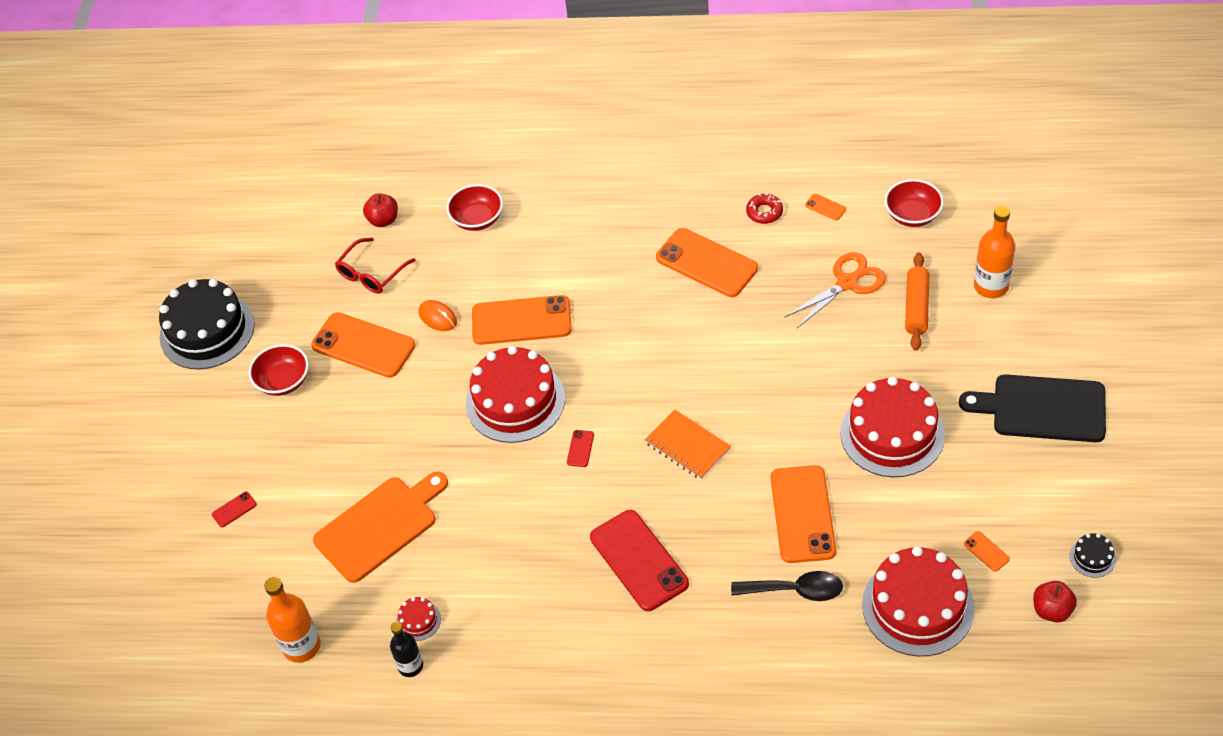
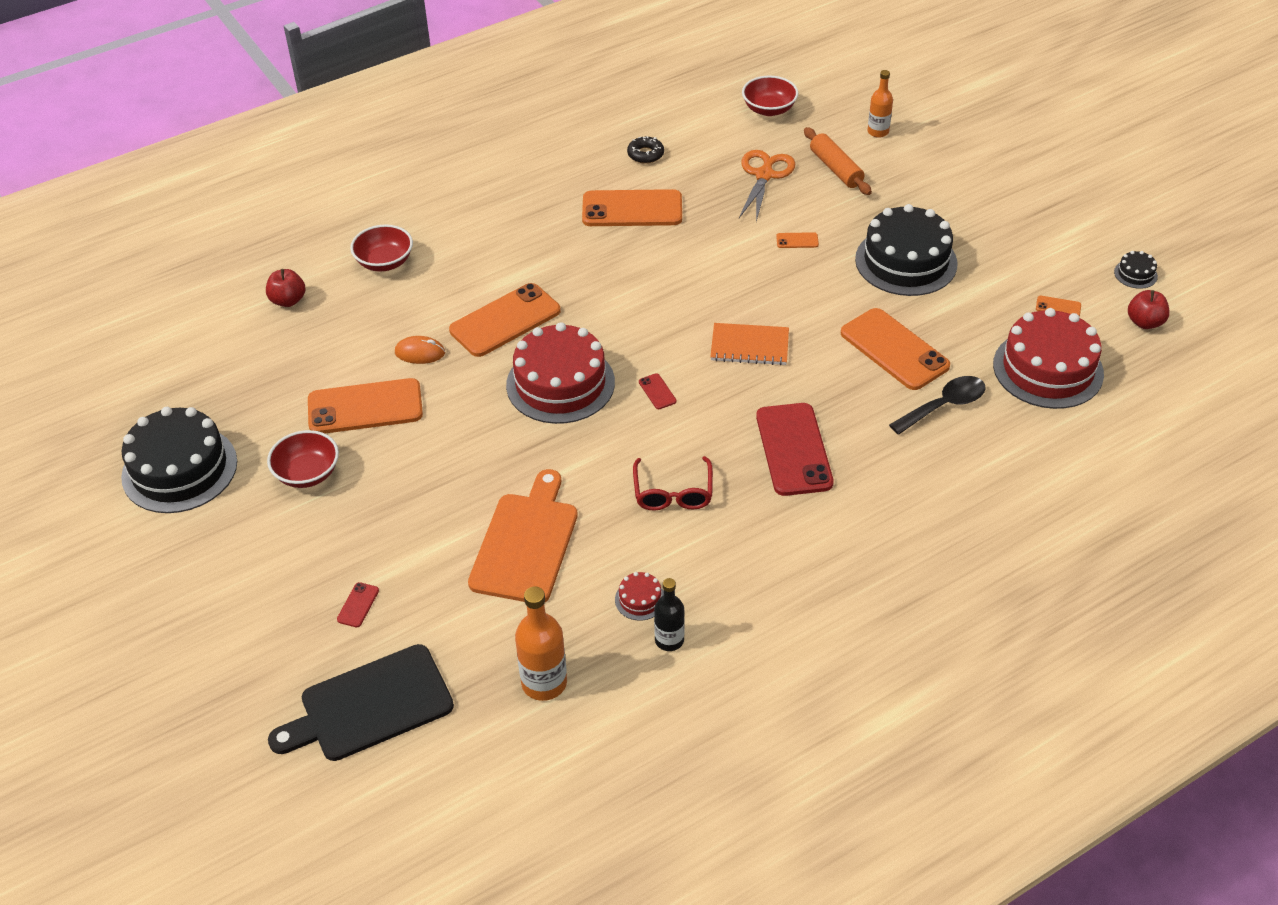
camera: 40 degrees left, 5 degrees down
red glasses [335,238,416,294] -> red glasses moved to [633,456,713,511]
red phone [590,510,689,611] -> red phone turned 60 degrees clockwise [756,403,834,496]
red donut [746,193,783,224] -> black donut [627,136,664,164]
orange phone [805,194,846,220] -> orange phone moved to [776,232,819,248]
red cake [840,377,945,477] -> black cake [855,204,958,296]
black cutting board [959,374,1106,442] -> black cutting board moved to [268,644,454,761]
orange bottle [974,206,1016,298] -> orange bottle [867,70,893,138], size x0.65

